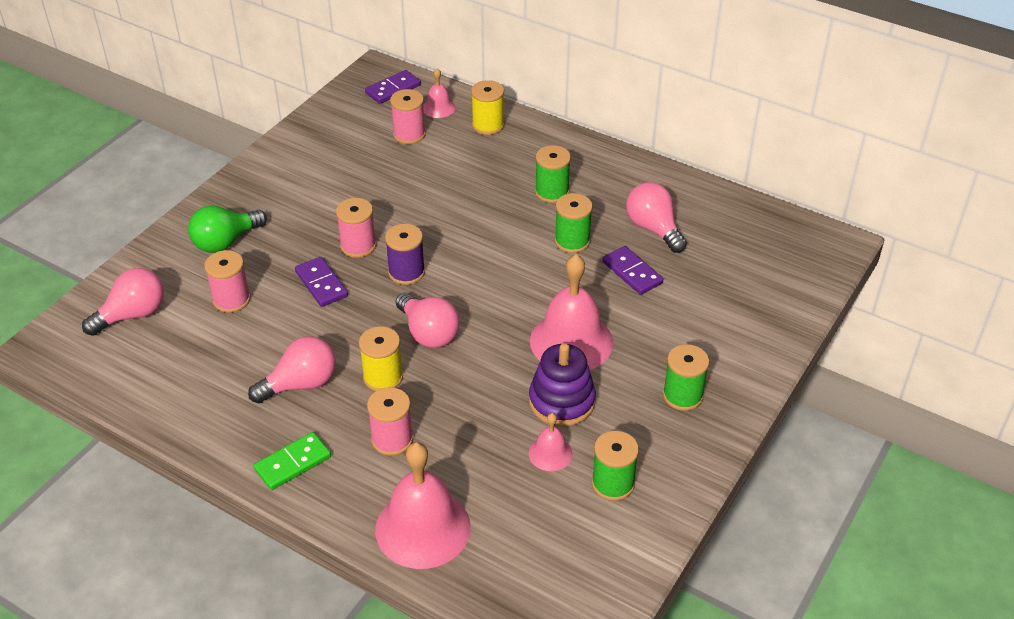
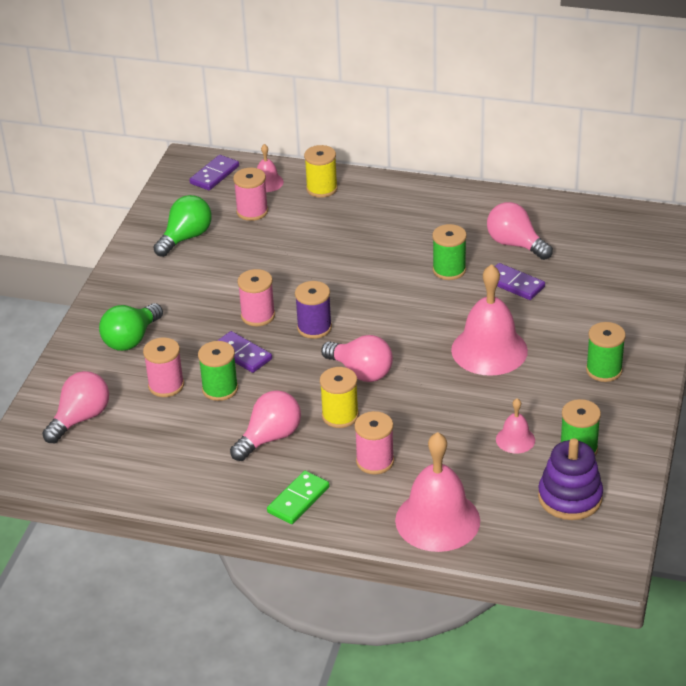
camera: 15 degrees left, 5 degrees down
purple stacking toy [529,343,596,427] -> purple stacking toy moved to [538,438,603,520]
green spool [535,145,571,203] -> green spool moved to [198,341,238,401]
none -> green light bulb [153,195,212,257]

